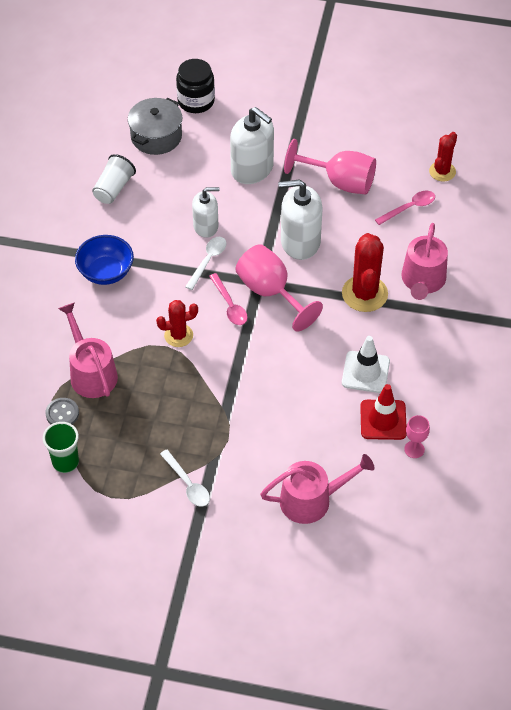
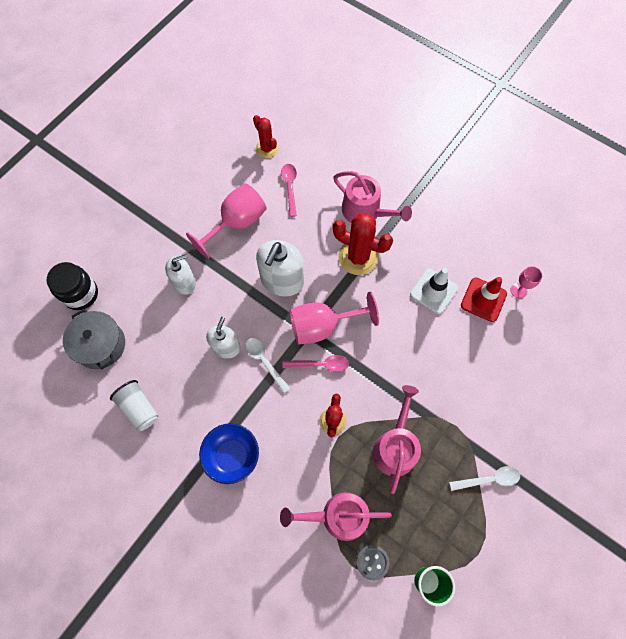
camera: 65 degrees left, 15 degrees up
white soap dispenser [230,107,274,184] -> white soap dispenser [165,254,196,295], size x0.63
pink watering can [260,454,375,524] -> pink watering can moved to [373,385,421,494]

